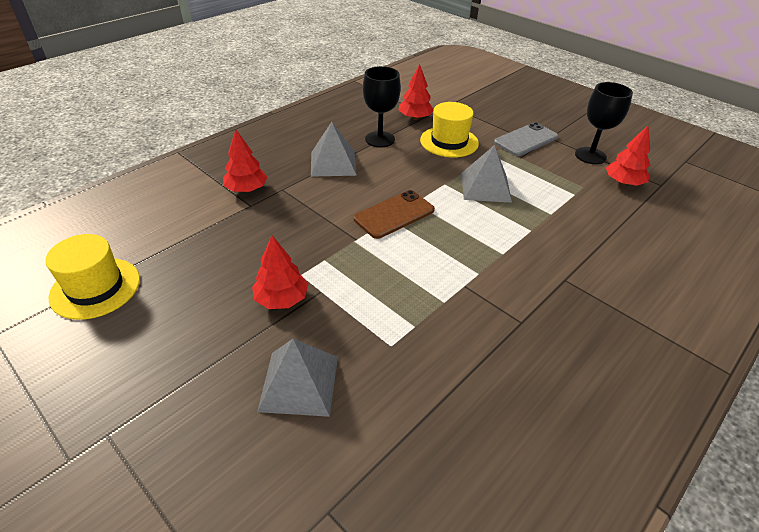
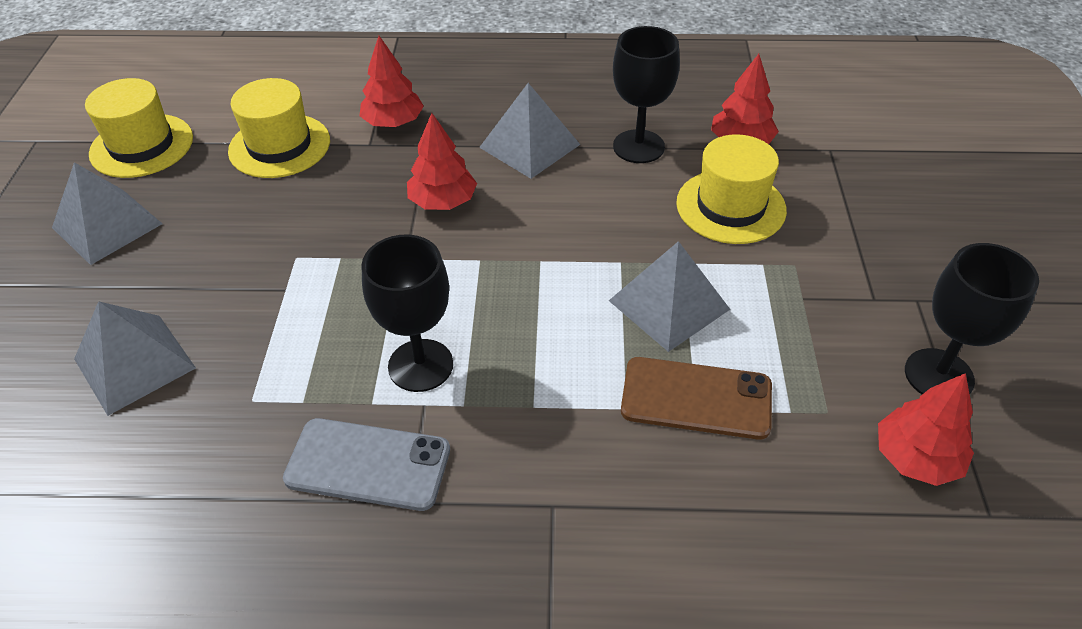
camera: 50 degrees right, 5 degrees up
red tree [252,235,308,309] -> red tree moved to [407,113,477,210]
brown phone [353,190,435,239] -> brown phone moved to [621,357,772,439]
grey phone [494,122,558,156] -> grey phone moved to [283,418,450,511]
none -> grey pyramid [52,162,162,265]
none -> yellow hat [228,78,330,178]
none -> black goblet [361,235,453,392]

